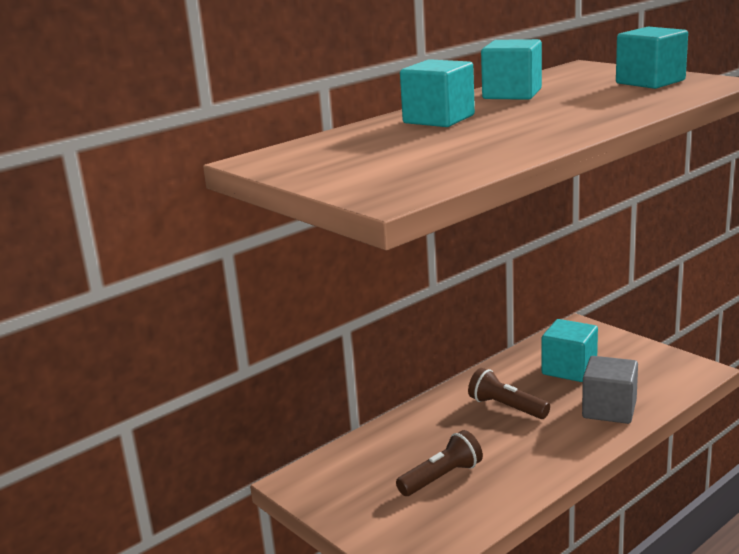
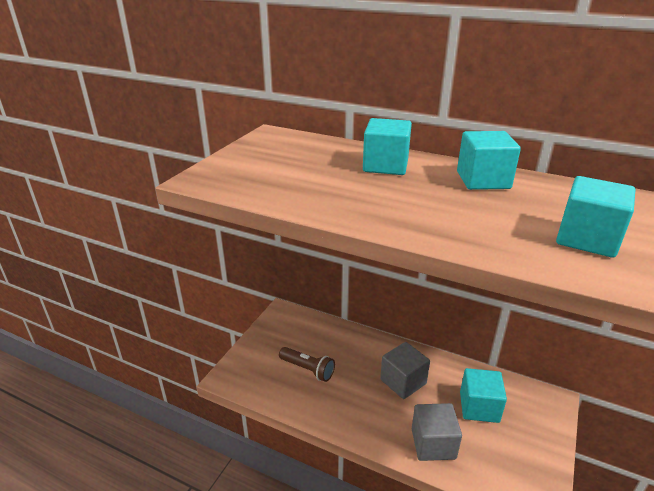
camera: 65 degrees right, 10 degrees up
brown flashlight [468,368,550,419] -> grey cube [380,342,430,399]

